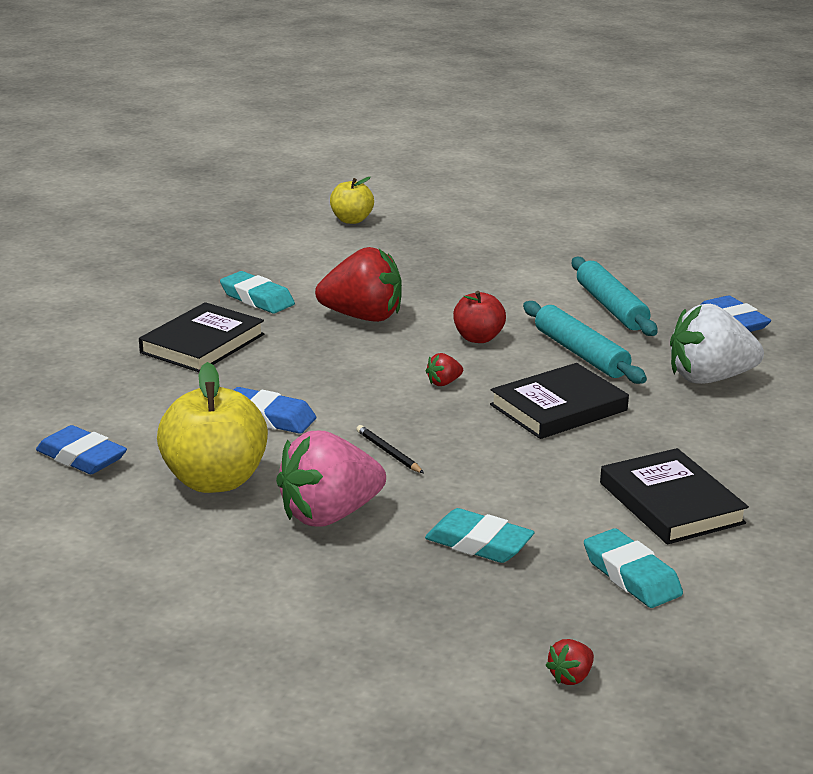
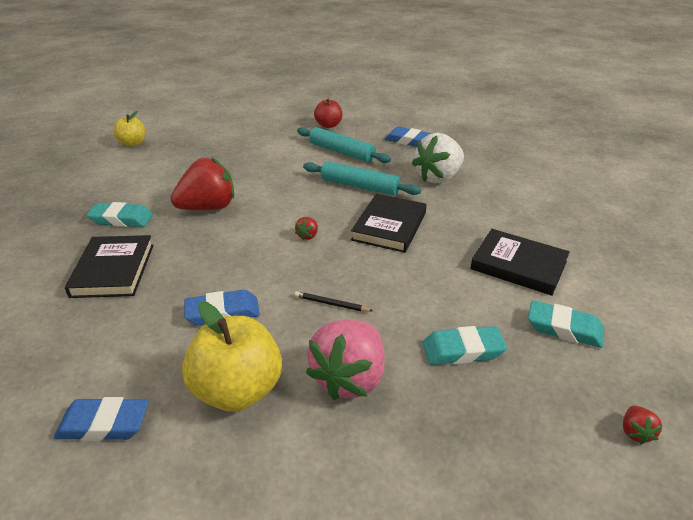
camera: 35 degrees left, 10 degrees up
red apple [453,291,506,343] -> red apple moved to [314,99,342,128]

